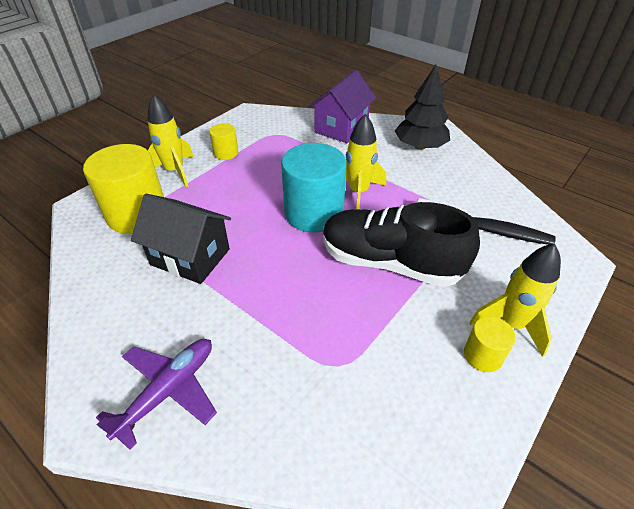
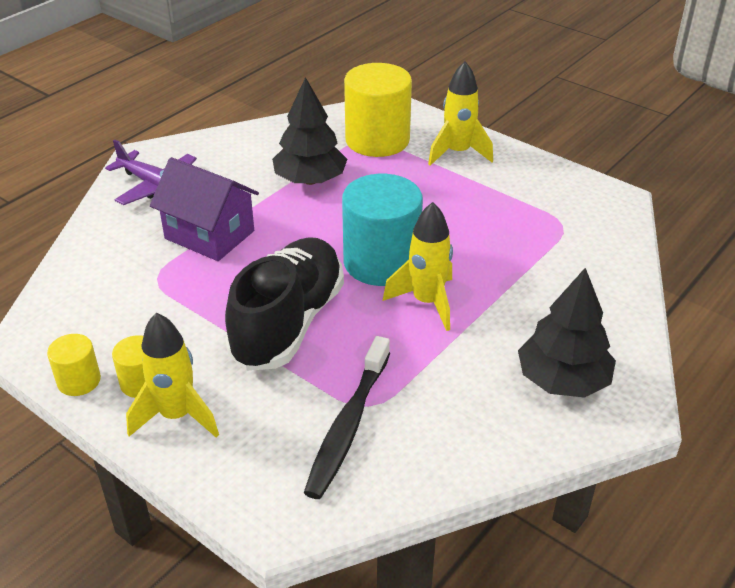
camera: 90 degrees right, 5 degrees down
black house [131,194,231,284] -> black tree [272,77,347,185]
yellow cylinder [209,123,238,160] -> yellow cylinder moved to [47,334,101,396]
purple house [308,70,376,143] -> purple house moved to [150,157,259,261]

